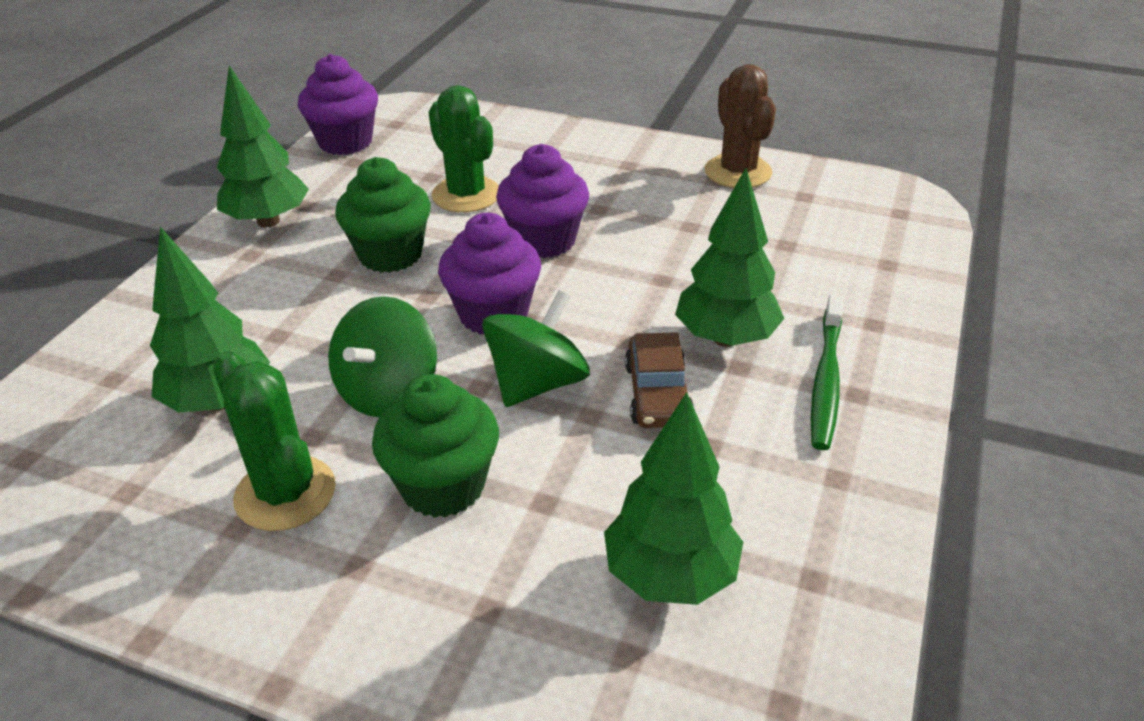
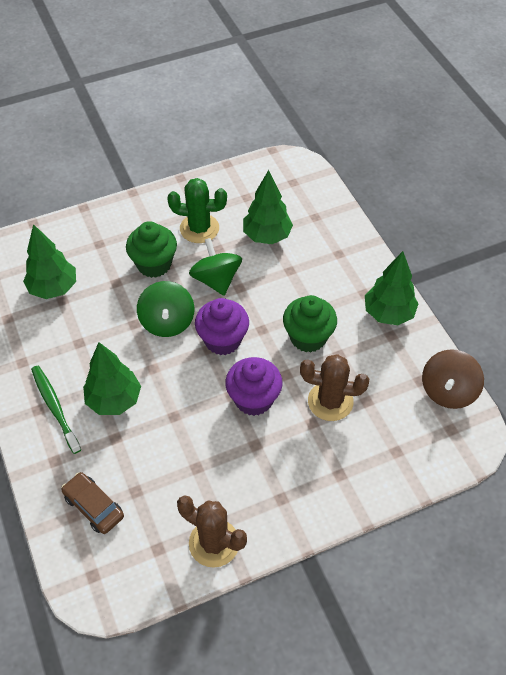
camera: 135 degrees right, 15 degrees up
purple cupcake [298,54,378,155] -> brown spinning top [422,349,484,409]
green cactus [428,85,499,212] -> brown cactus [300,354,369,421]
brown car [625,332,694,428] -> brown car moved to [61,472,124,534]

